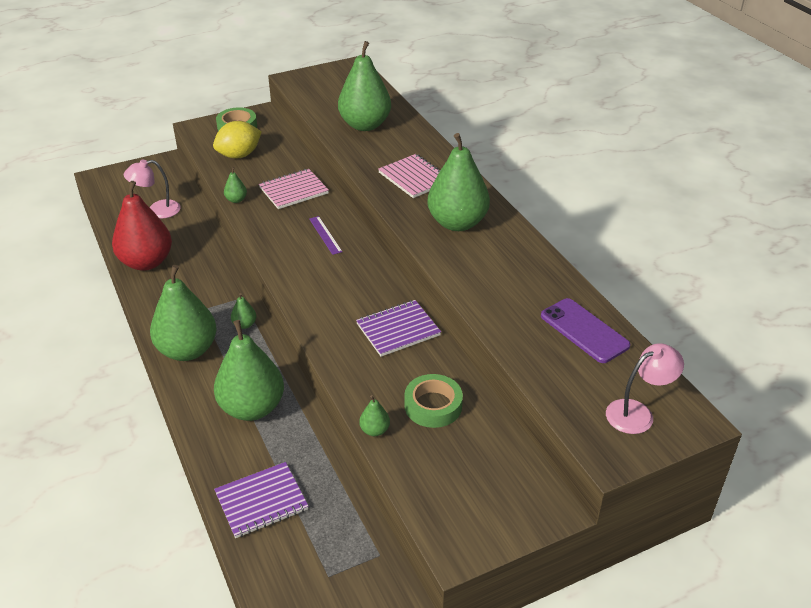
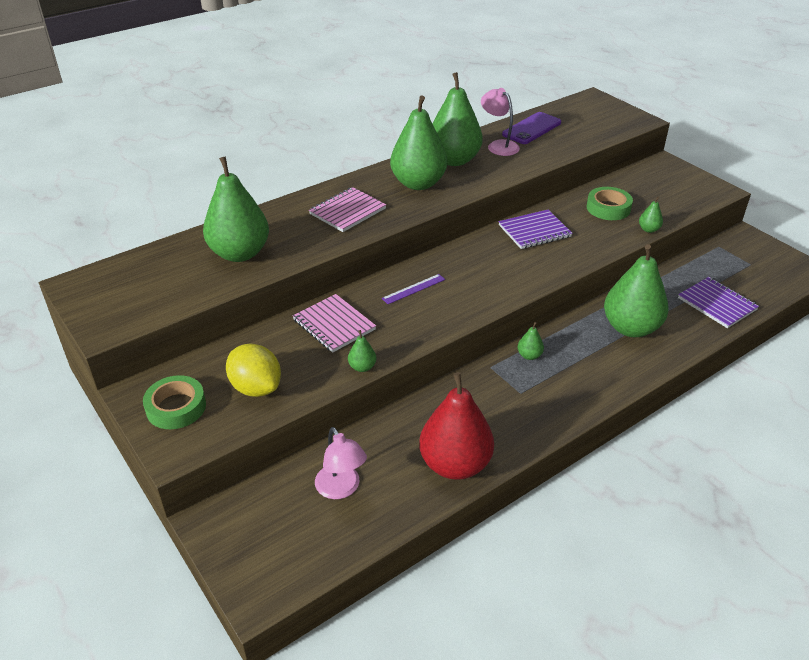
camera: 100 degrees left, 0 degrees up
green pear [150,265,217,361] -> green pear moved to [433,72,483,166]
purple notebook [356,300,441,357] -> purple notebook turned 75 degrees counterclockwise [499,209,572,249]
pink lamp [606,343,684,434] -> pink lamp moved to [481,88,520,156]

